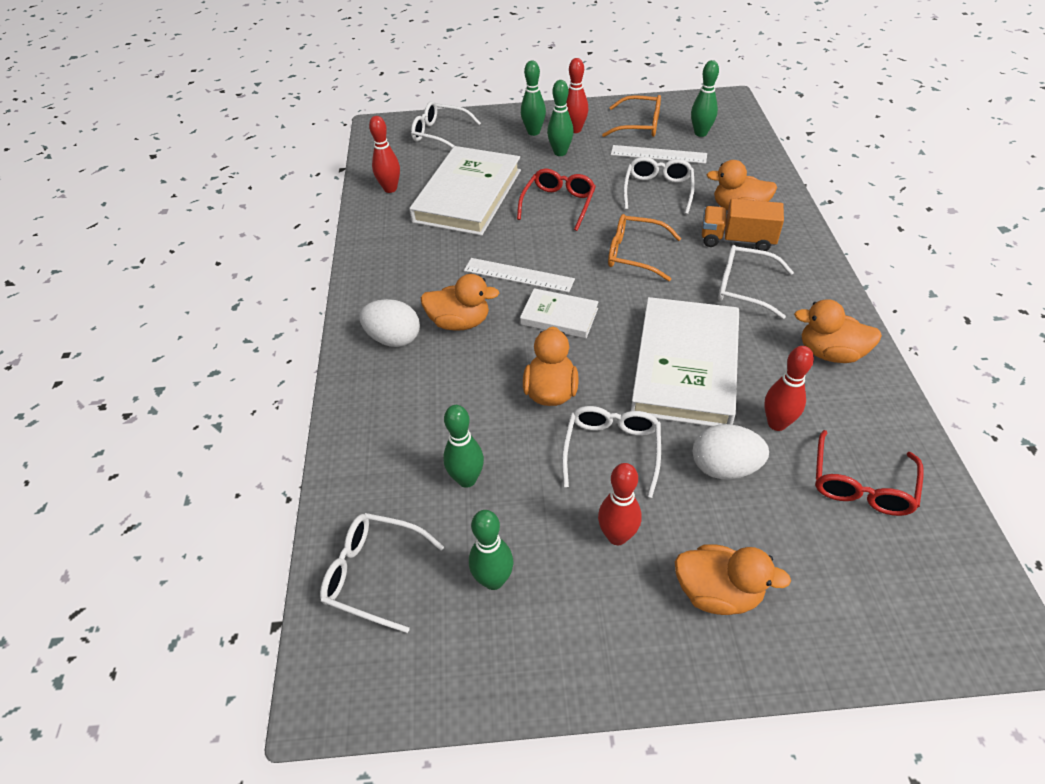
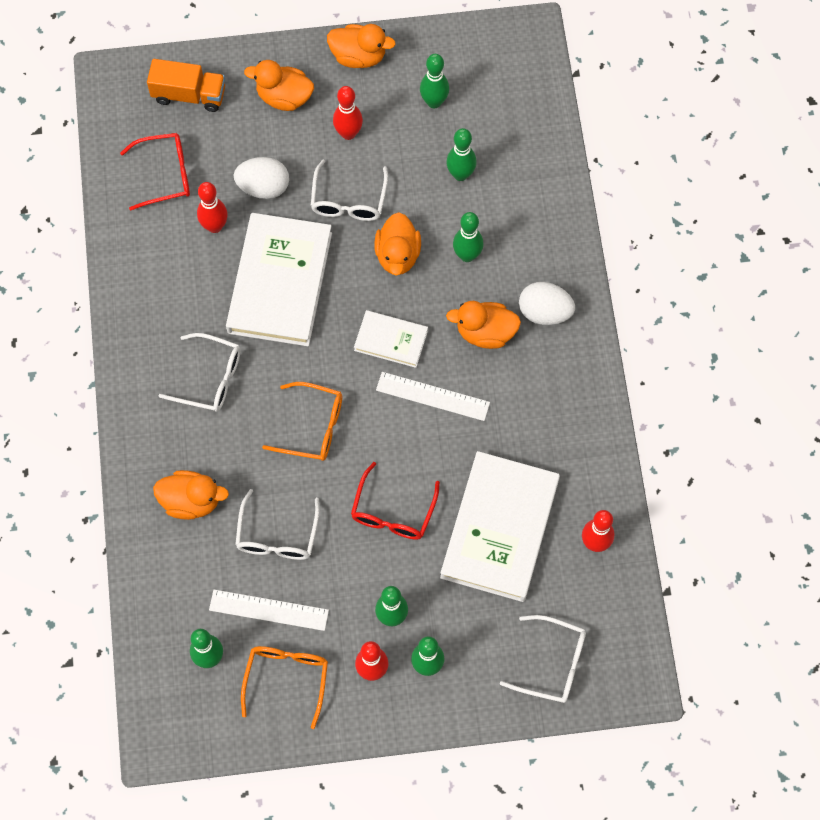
camera: 175 degrees right, 20 degrees up
white glasses [320,513,444,633] -> none
orange glasses [602,95,661,137] -> orange glasses turned 90 degrees clockwise [241,646,328,729]
orange truck [702,199,784,251] -> orange truck moved to [147,59,225,112]
orange duck [794,299,882,363] -> orange duck moved to [327,24,396,68]
red glasses [815,430,924,516] -> red glasses turned 60 degrees clockwise [120,133,190,210]
none -> green bowling pin [453,212,484,262]

